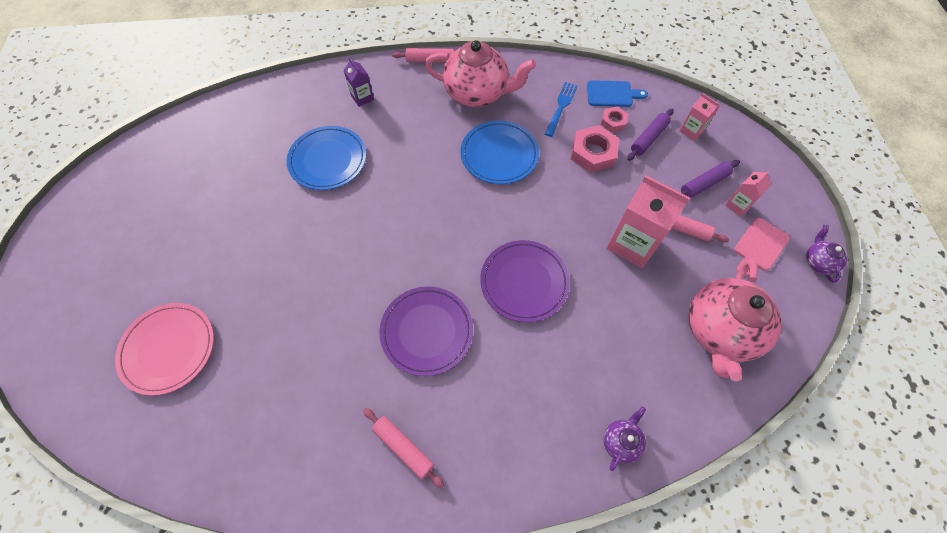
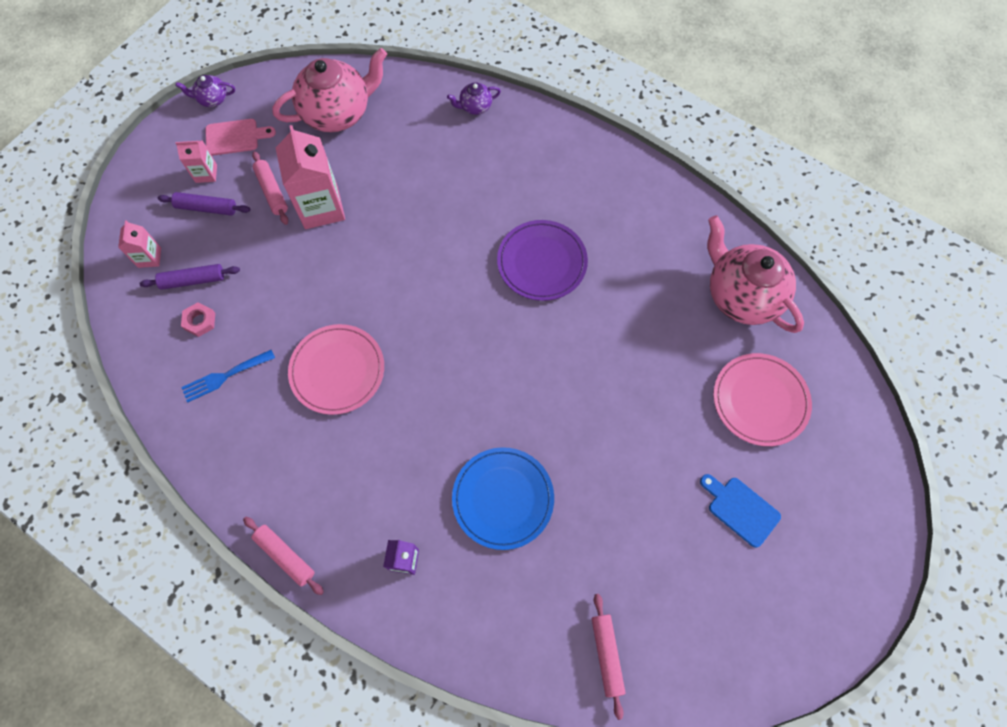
camera: 140 degrees left, 5 degrees up
pink rolling pin [363,408,445,489] -> pink rolling pin moved to [592,594,626,720]
pink teapot [425,40,536,107] -> pink teapot moved to [707,215,804,333]
blue plate [461,121,539,184] -> pink plate [288,324,384,415]
purple plate [480,240,570,322] -> none
pink nut [571,125,619,173] -> none
blue cutting board [587,80,648,107] -> blue cutting board moved to [700,474,781,548]
purple teapot [806,225,847,283] -> purple teapot turned 45 degrees clockwise [175,75,235,107]

